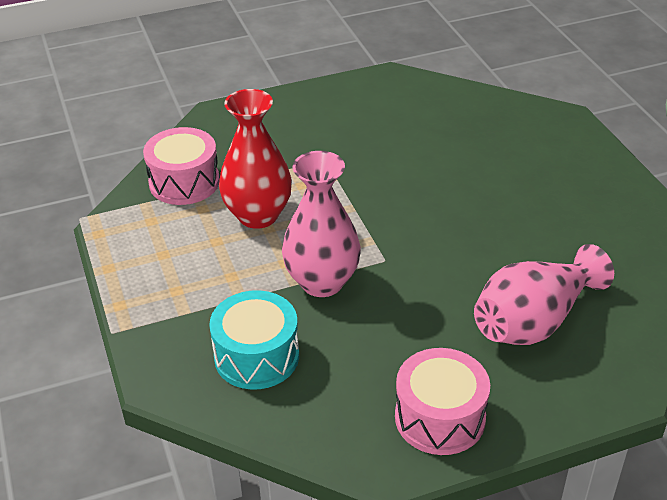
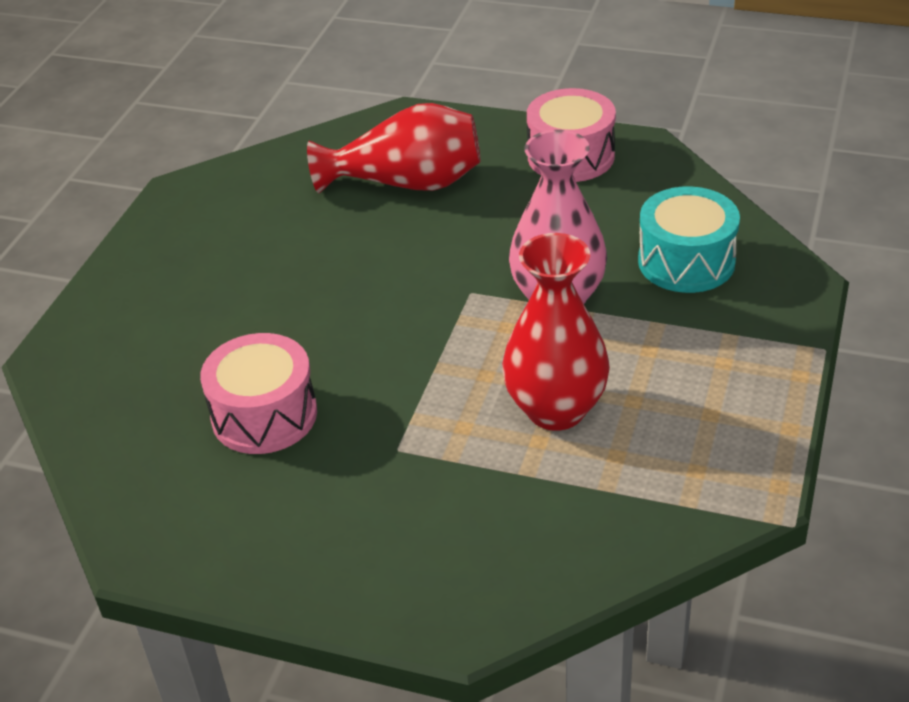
camera: 140 degrees left, 0 degrees up
pink drum [143,127,220,205] -> pink drum moved to [200,333,317,454]
pink vase [474,244,614,345] -> red vase [307,103,480,194]

